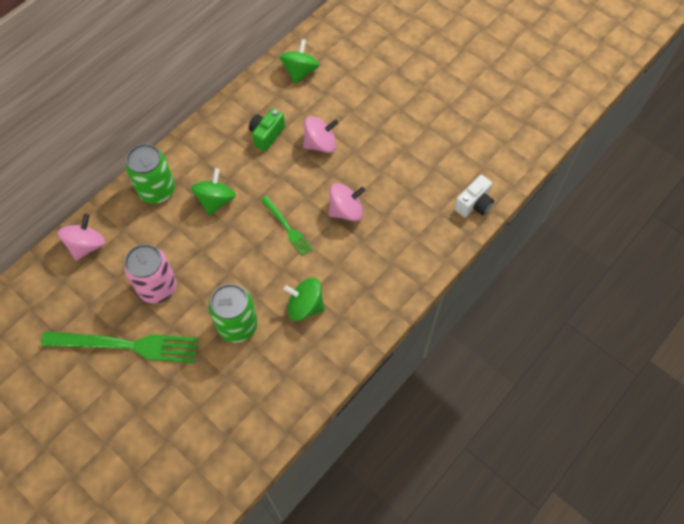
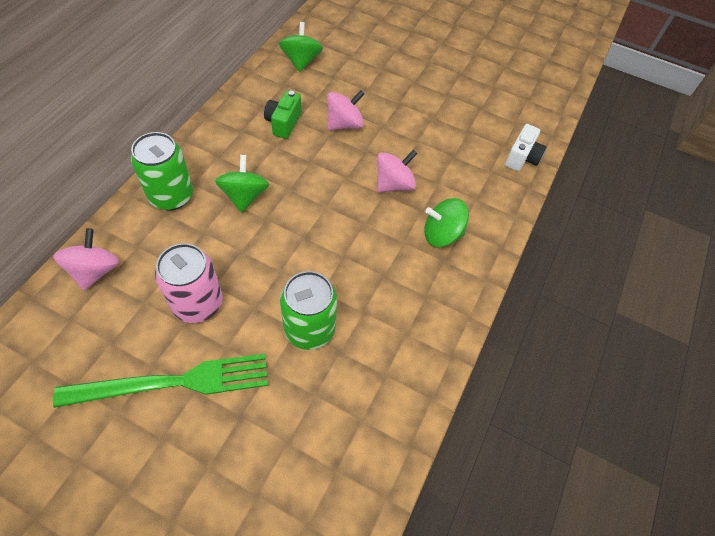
camera: 20 degrees left, 5 degrees down
green fork [261,196,313,256] -> none
green spinning top [284,278,325,321] -> green spinning top moved to [424,198,469,247]

